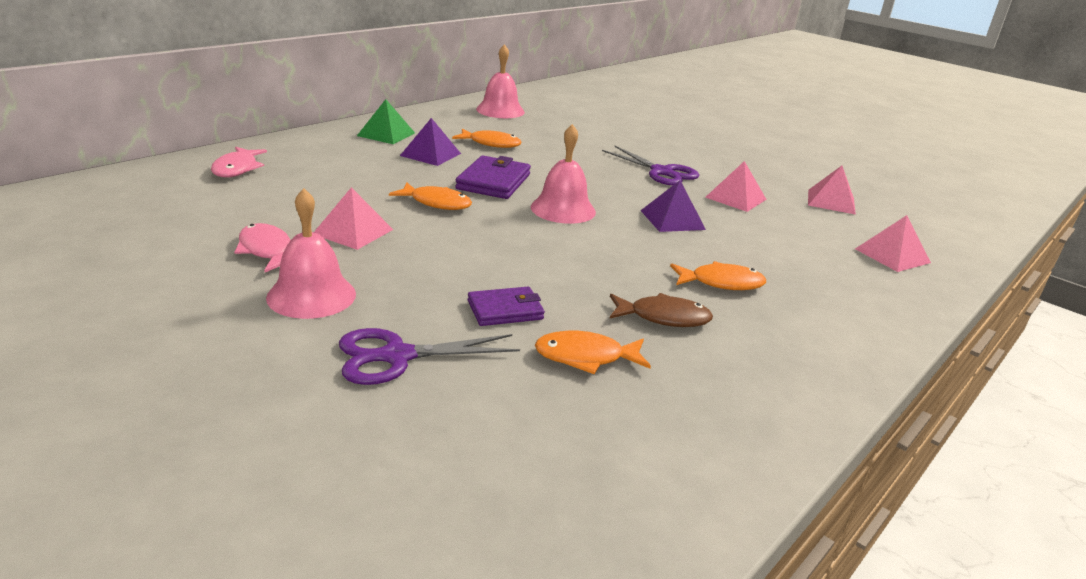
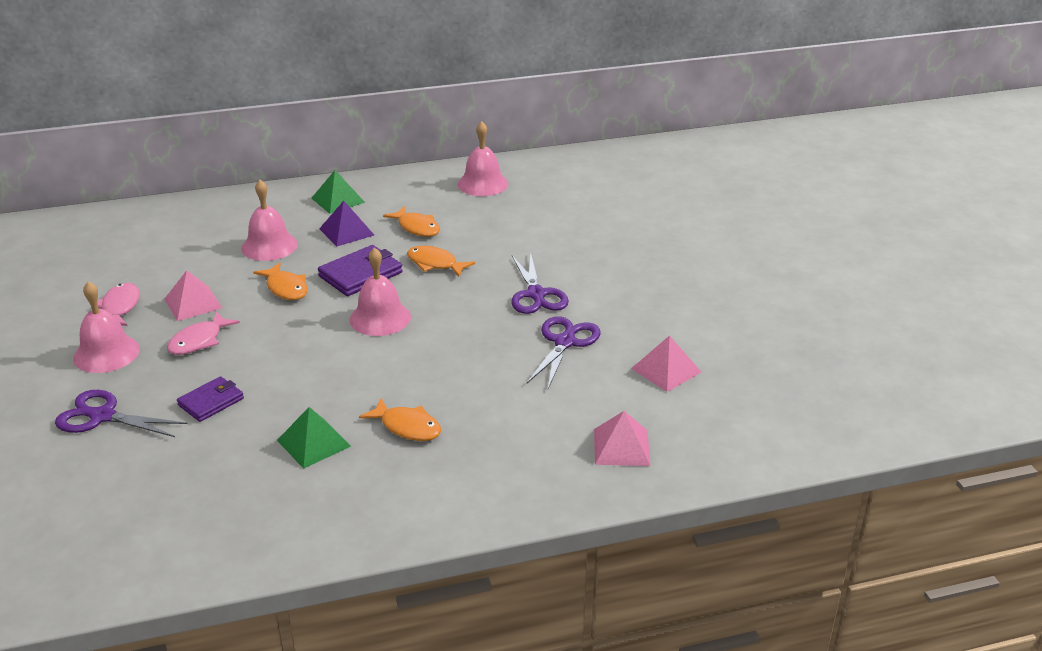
camera: 35 degrees right, 5 degrees up
pink fish [211,147,267,177] -> pink fish moved to [167,311,240,355]
purple wallet [468,287,545,326] -> purple wallet turned 60 degrees counterclockwise [177,376,244,422]
orange fish [535,331,651,374] -> orange fish moved to [407,246,475,277]
brown fish [610,293,713,327] -> green pyramid [277,407,351,469]
purple pyramid [640,180,706,232] -> none
pink pyramid [705,161,767,212] -> purple scissors [527,316,601,389]
none -> pink bell [241,180,298,261]

